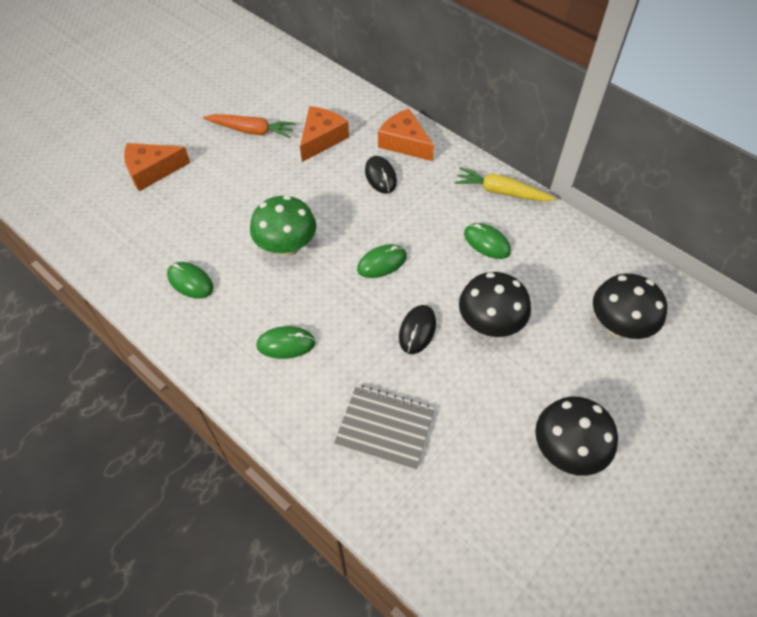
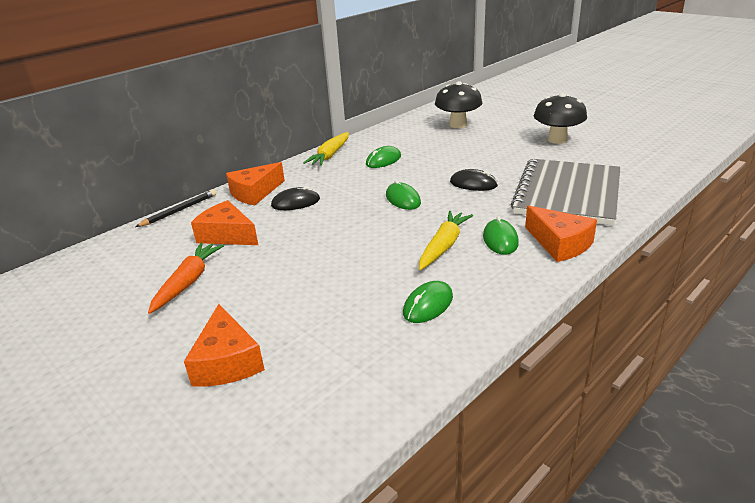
camera: 85 degrees left, 25 degrees down
green mushroom [250,195,316,257] -> none
grey notebook [334,385,435,470] -> grey notebook [511,159,621,226], size x1.70
black mushroom [459,272,531,337] -> none
none -> black pencil [136,190,216,227]
none -> yellow carrot [419,211,473,270]
none -> orange cheese [525,205,597,262]

